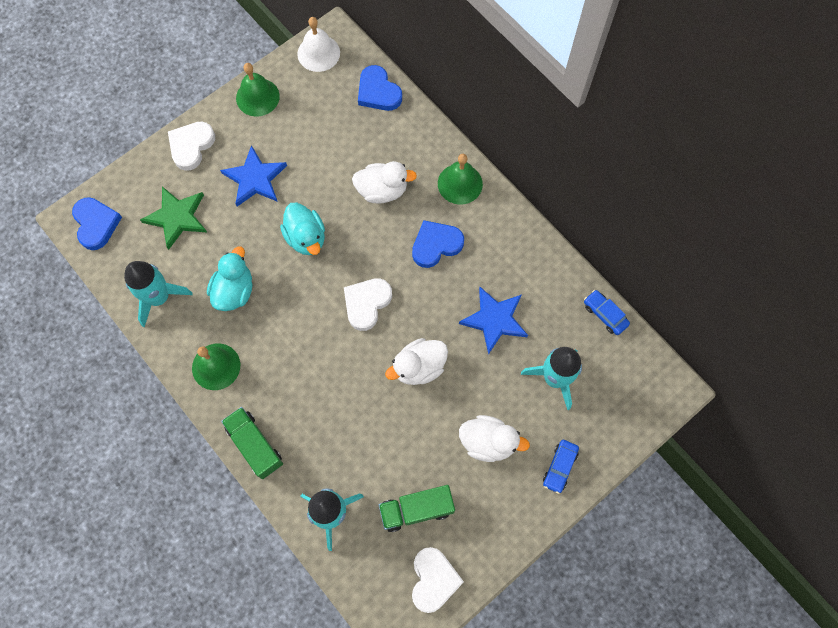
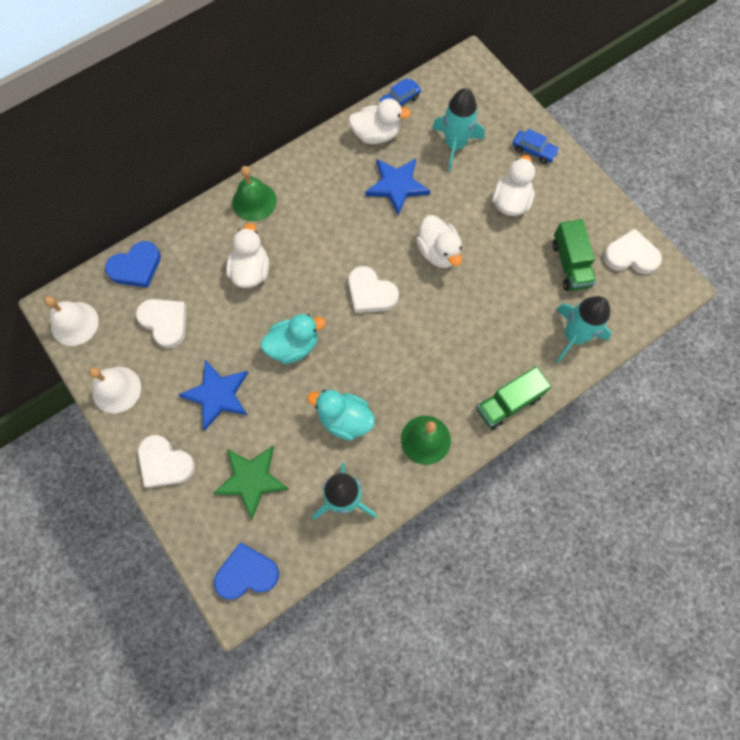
camera: 85 degrees left, 0 degrees up
green bell [236,63,280,116] -> white bell [89,367,141,413]
blue heart [412,220,464,268] -> none
none -> white heart [136,299,186,348]
none -> white duck [349,99,411,144]

